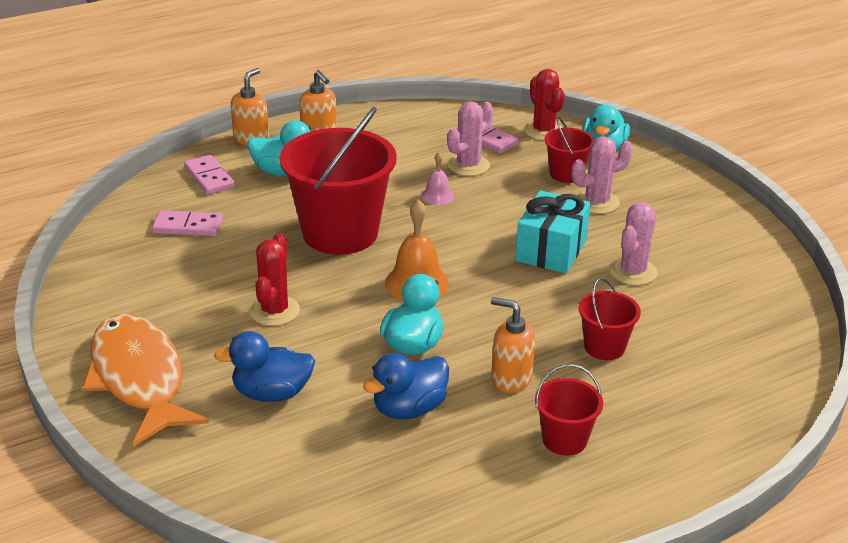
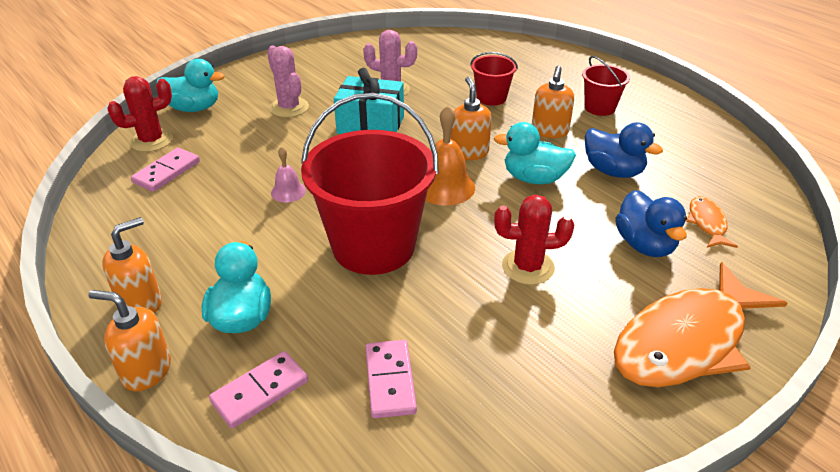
camera: 100 degrees left, 5 degrees up
pink cactus [447,101,494,176] -> none
red bucket [545,116,595,183] -> none
none -> orange soap dispenser [450,77,492,160]
none -> orange fish [686,196,738,248]

